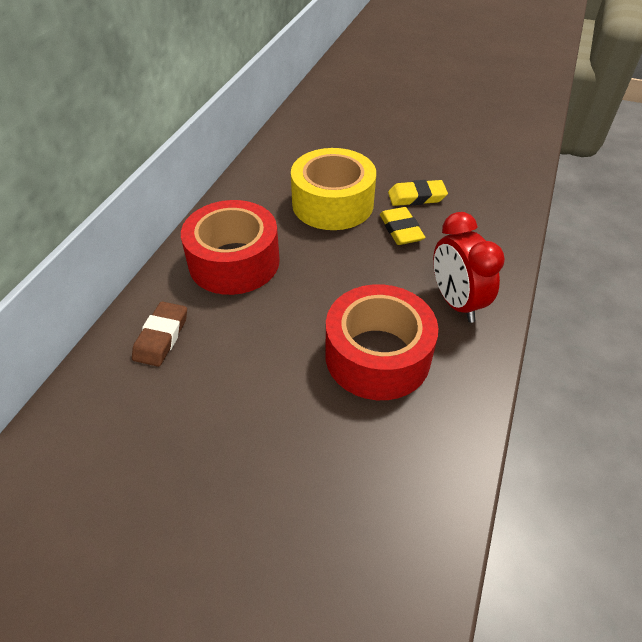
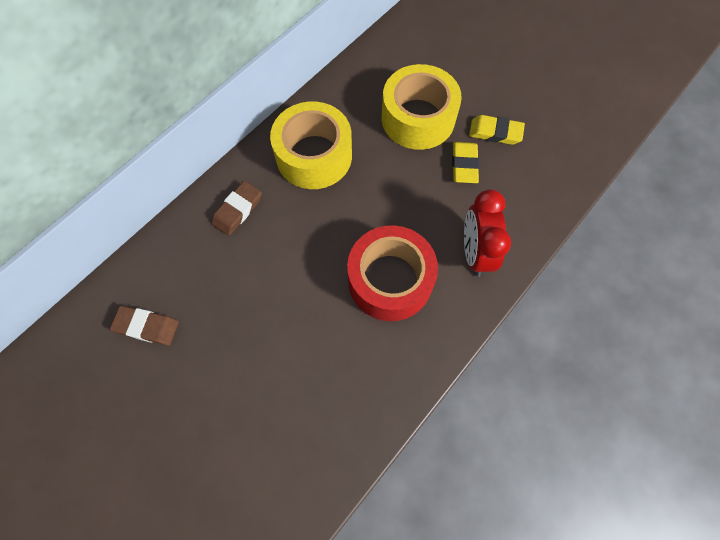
camera: 20 degrees right, 20 degrees up
red tape [181,200,280,295] -> yellow tape [270,102,352,189]
none -> brown eraser [110,306,179,345]

